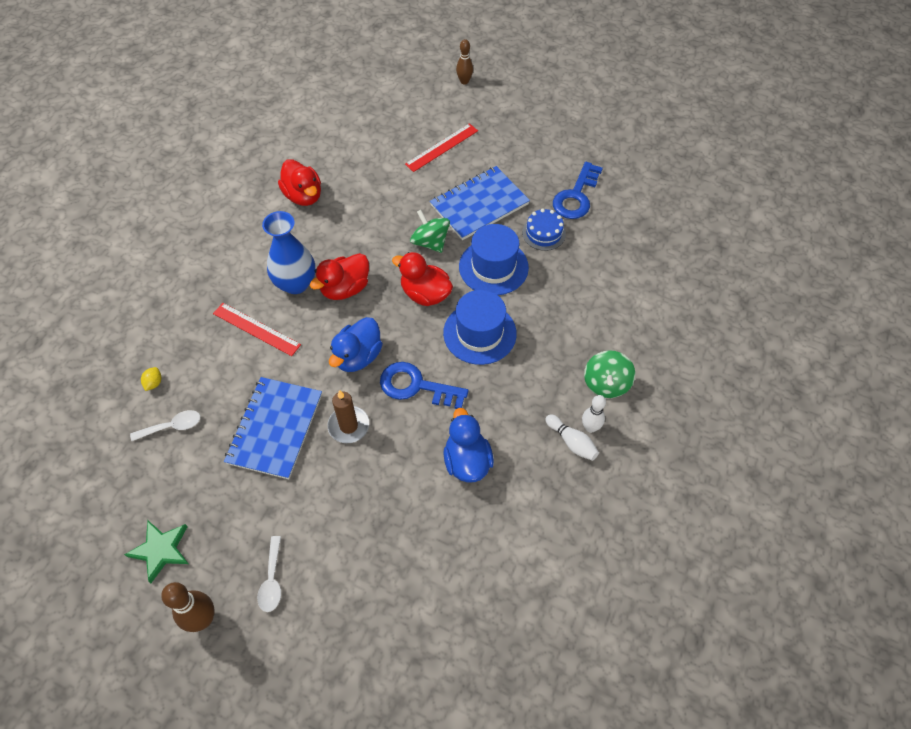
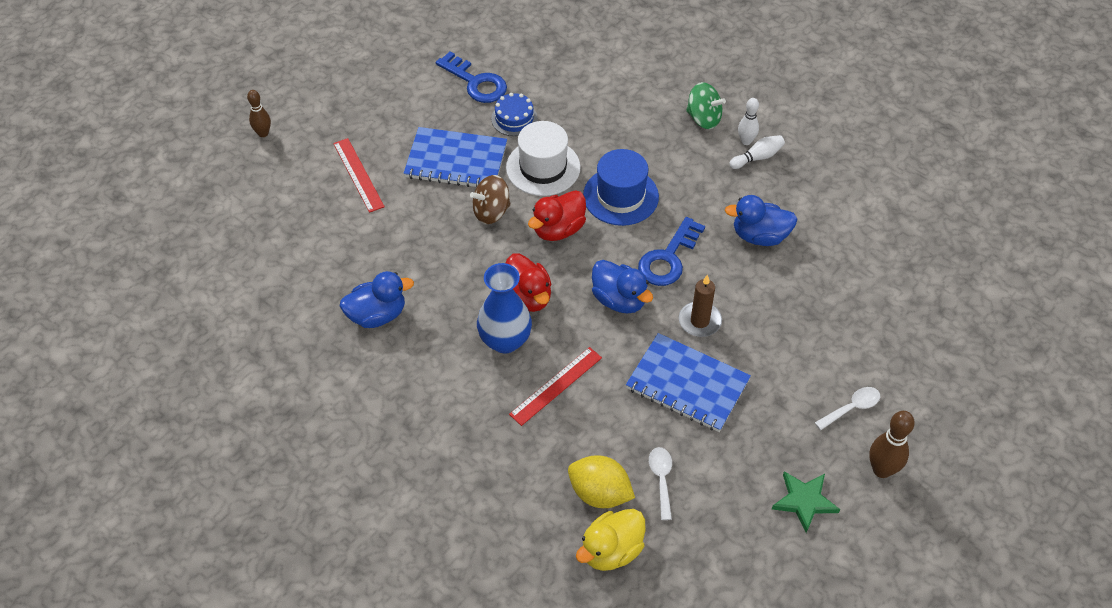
camera: 75 degrees left, 5 degrees down
yellow lemon [141,367,161,391] -> yellow lemon [568,455,635,508], size x2.30
white spoon [257,536,281,612] -> white spoon turned 45 degrees counterclockwise [815,387,880,430]
red duck [278,159,321,206] -> blue duck [340,271,414,328]
green spinning top [410,210,450,253] -> brown spinning top [470,175,511,224]
blue notebook [430,166,530,240] -> blue notebook turned 60 degrees counterclockwise [403,127,507,187]
blue hat [459,224,529,295] -> white hat [506,121,581,196]
none -> yellow duck [576,509,645,571]

